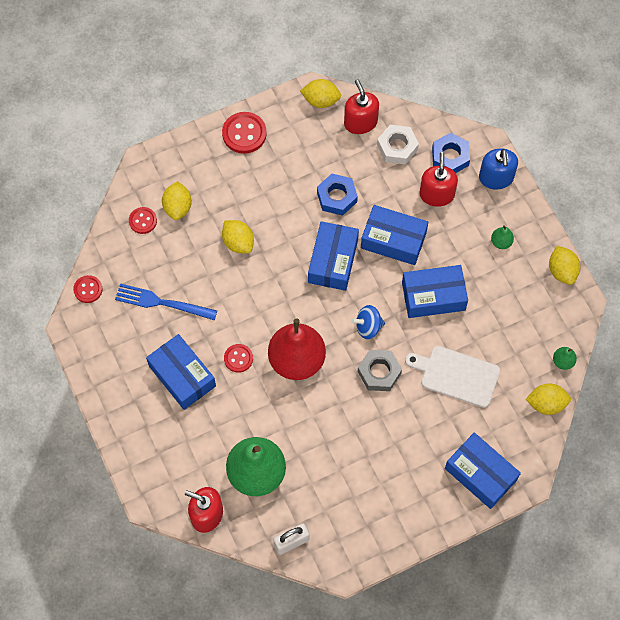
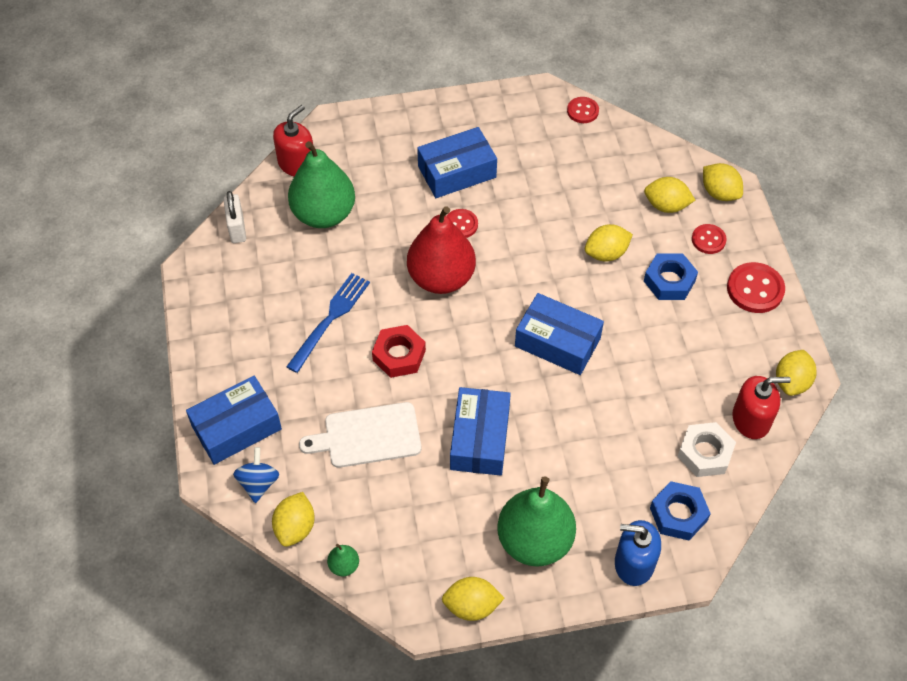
camera: 105 degrees right, 10 degrees down
blue fork [115,283,217,320] -> blue fork moved to [286,273,370,373]
red button [129,207,157,234] -> red button moved to [692,224,727,254]
blue nut [317,174,358,216] -> blue nut moved to [644,253,698,300]
blue spinning top [351,305,385,339] -> blue spinning top moved to [233,447,279,503]
grey nut [358,350,402,391] -> red nut [372,325,426,378]
blue box [361,205,428,265] -> none
white cutting board [405,346,500,408] -> white cutting board turned 135 degrees counterclockwise [299,402,421,468]
red soap dispenser [419,152,458,207] -> none
green pear [491,225,514,249] -> green pear [498,476,576,567], size x2.47
none -> yellow lemon [703,163,743,201]

